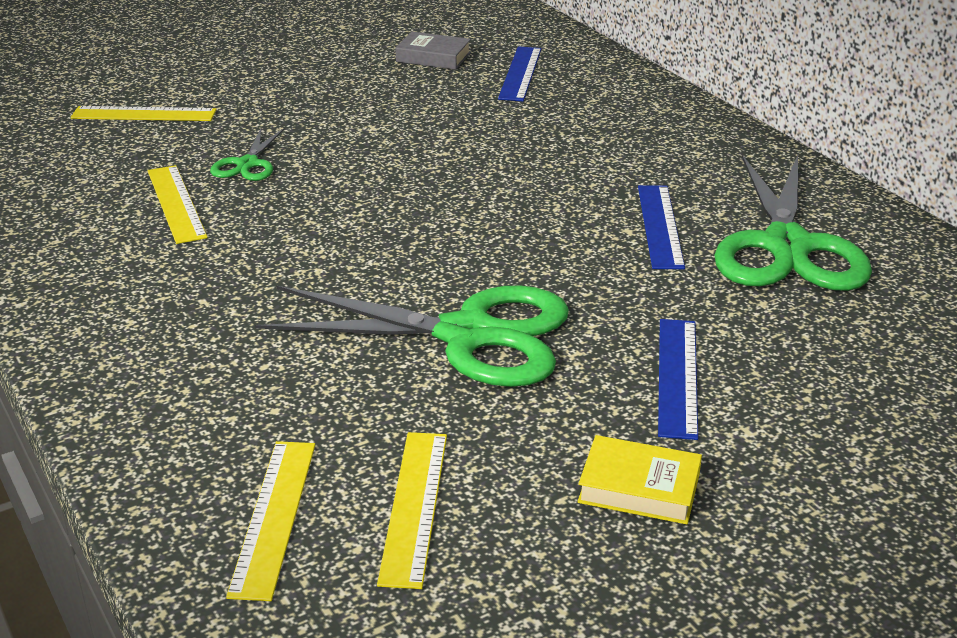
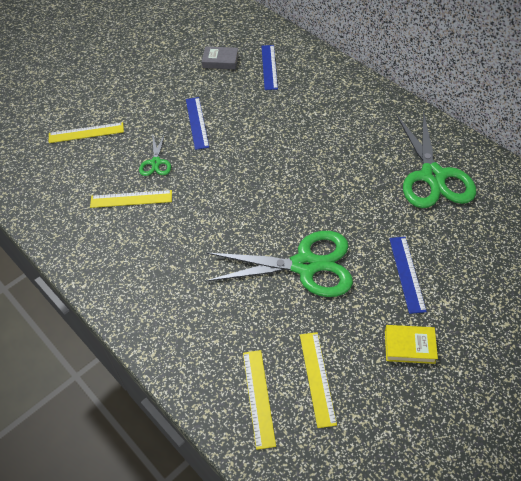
camera: 10 degrees left, 20 degrees up
yellow ruler [148,165,208,244] -> yellow ruler turned 60 degrees counterclockwise [90,190,172,208]
blue ruler [638,185,685,269] -> blue ruler moved to [186,97,209,150]

